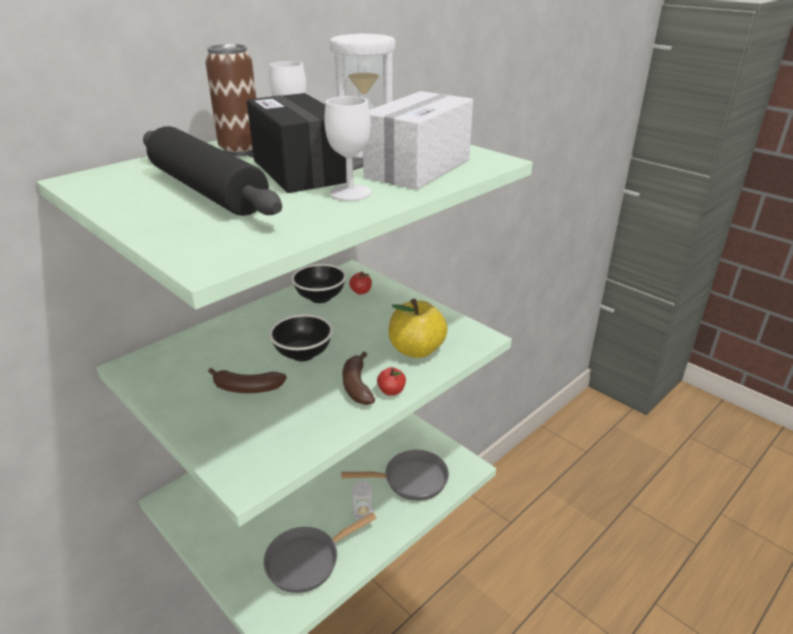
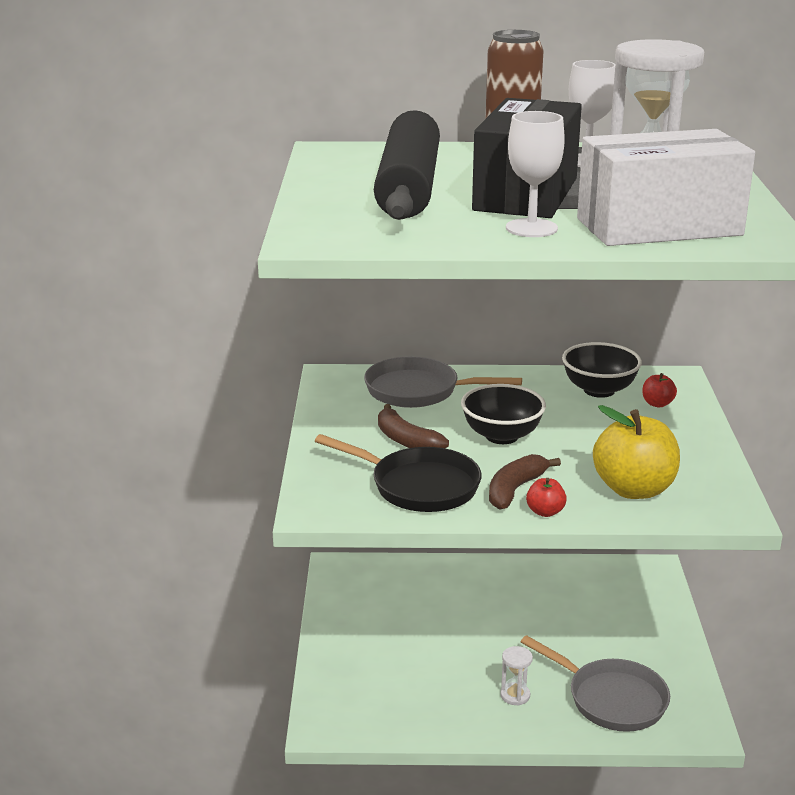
camera: 45 degrees right, 5 degrees down
grey pan [264,512,377,593] -> grey pan moved to [364,357,522,408]
none -> black pan [315,434,482,512]

